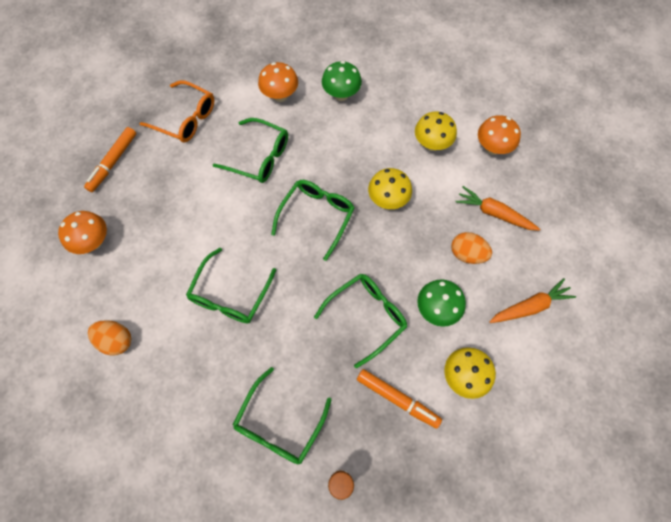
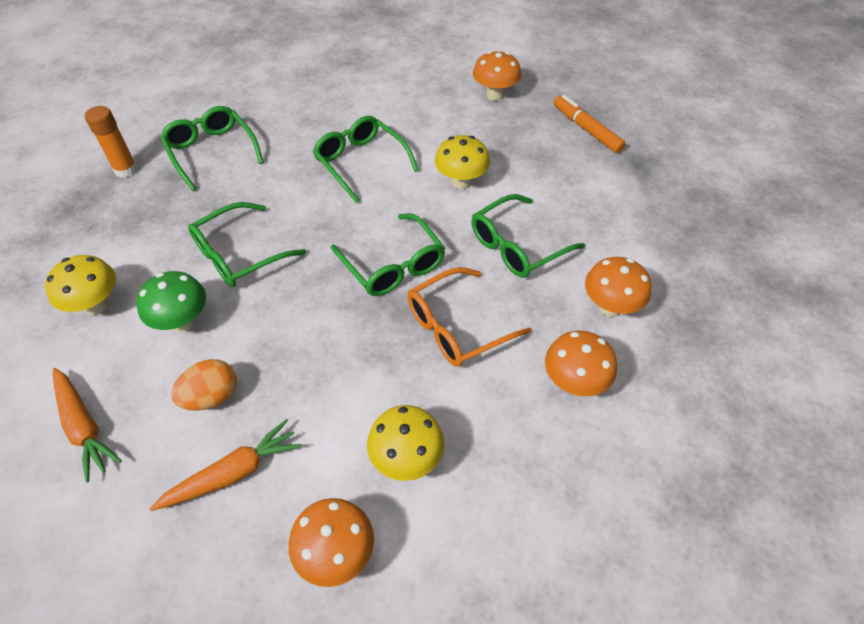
camera: 120 degrees right, 15 degrees down
orange egg [88,320,131,356] -> none
orange glasses [139,80,214,143] -> orange glasses moved to [407,267,531,367]
green glasses [314,273,407,369] -> green glasses turned 60 degrees clockwise [188,202,306,287]
green mushroom [322,61,362,101] -> orange mushroom [545,330,617,396]
orange marker [357,369,442,429] -> none
yellow mushroom [368,168,412,209] -> yellow mushroom moved to [435,135,490,189]
orange carrot [489,278,576,323] -> orange carrot turned 45 degrees counterclockwise [53,368,122,482]

